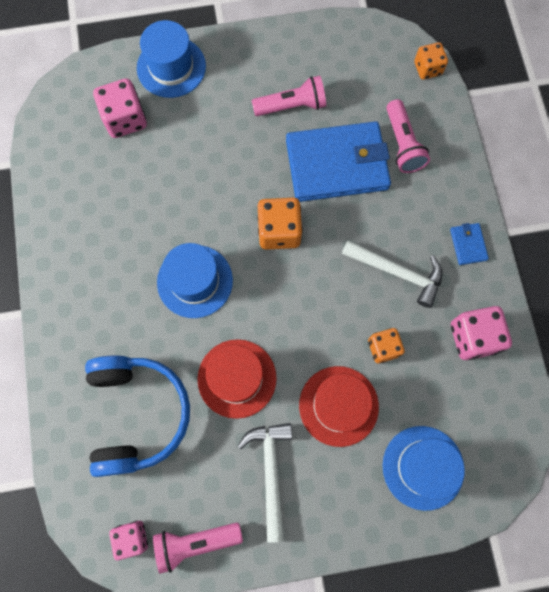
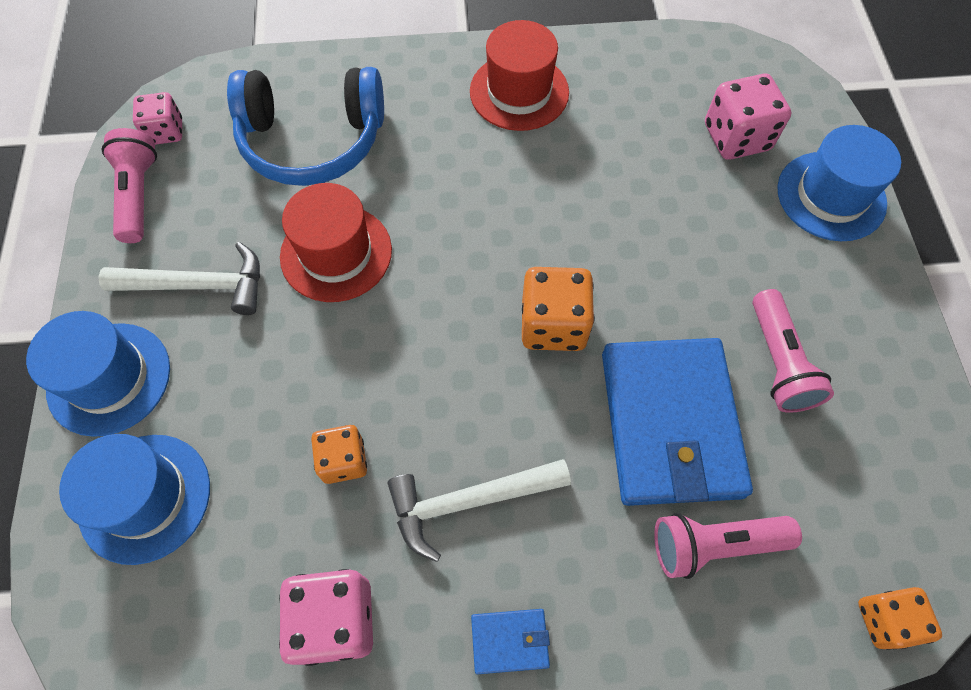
camera: 95 degrees right, 10 degrees down
blue hat [157,243,233,318] -> blue hat moved to [26,311,170,437]
red hat [299,366,379,447] -> red hat moved to [470,20,569,131]
white hammer [341,240,442,308] -> white hammer turned 45 degrees clockwise [388,459,571,562]

